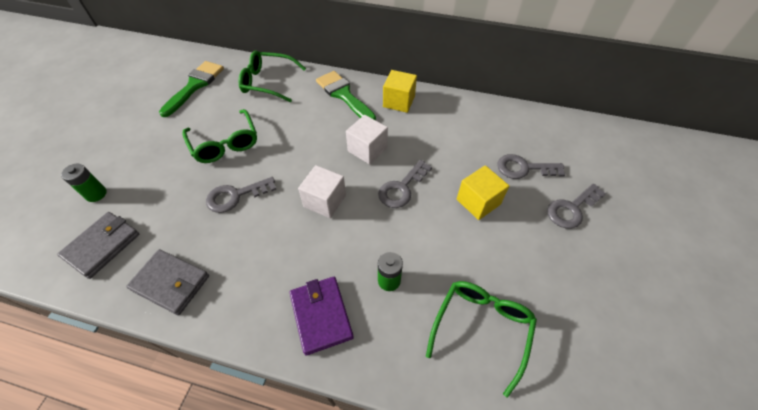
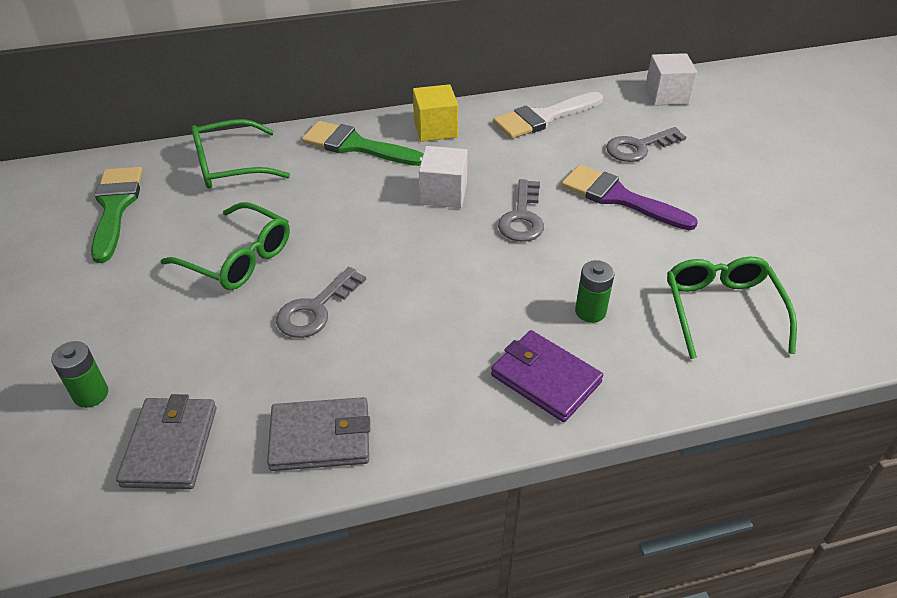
camera: 30 degrees left, 10 degrees down
white cube [298,165,346,218] -> white cube moved to [645,53,697,106]
yellow cube [457,165,509,220] -> purple brush [562,164,698,230]
grey key [547,183,606,228] -> none
none -> white brush [493,92,603,139]

